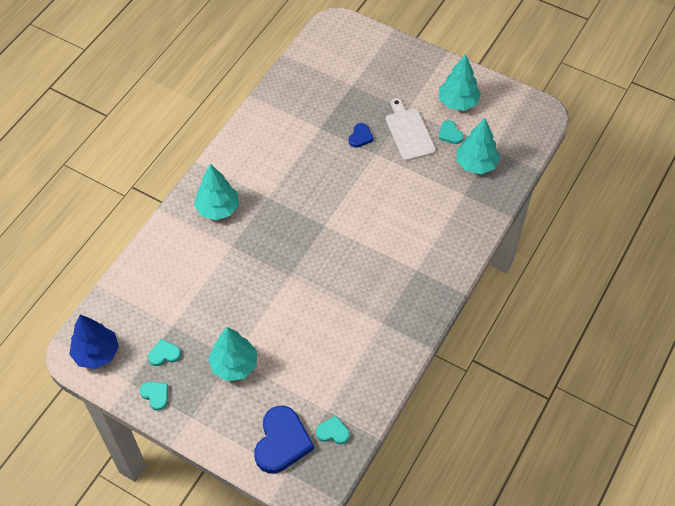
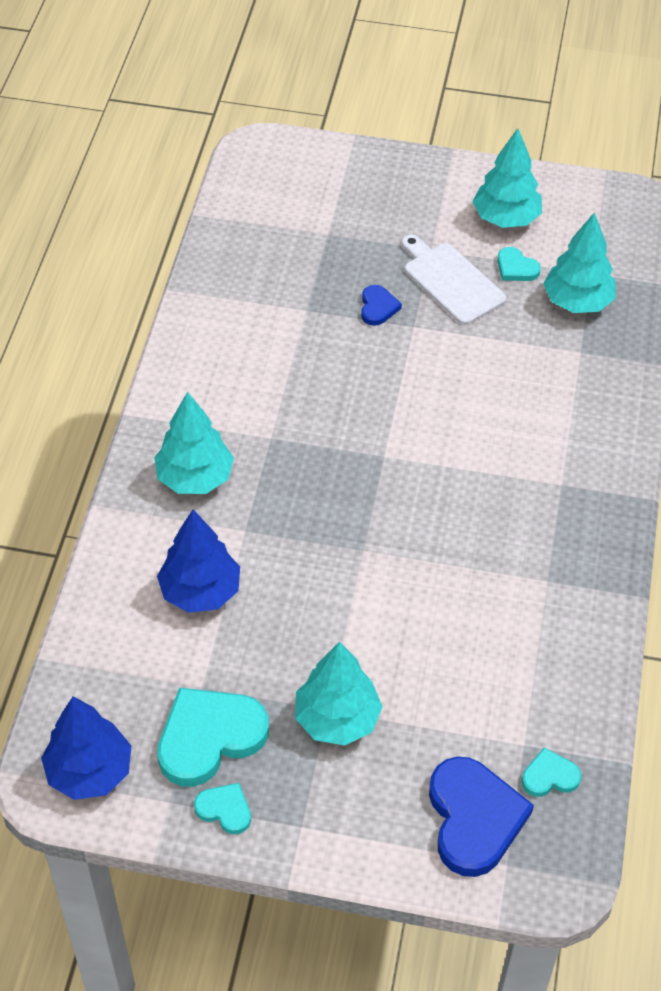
camera: 20 degrees left, 5 degrees down
turquoise heart [148,339,181,366] -> turquoise heart [157,688,269,787], size x2.02
none -> blue tree [157,509,240,613]

